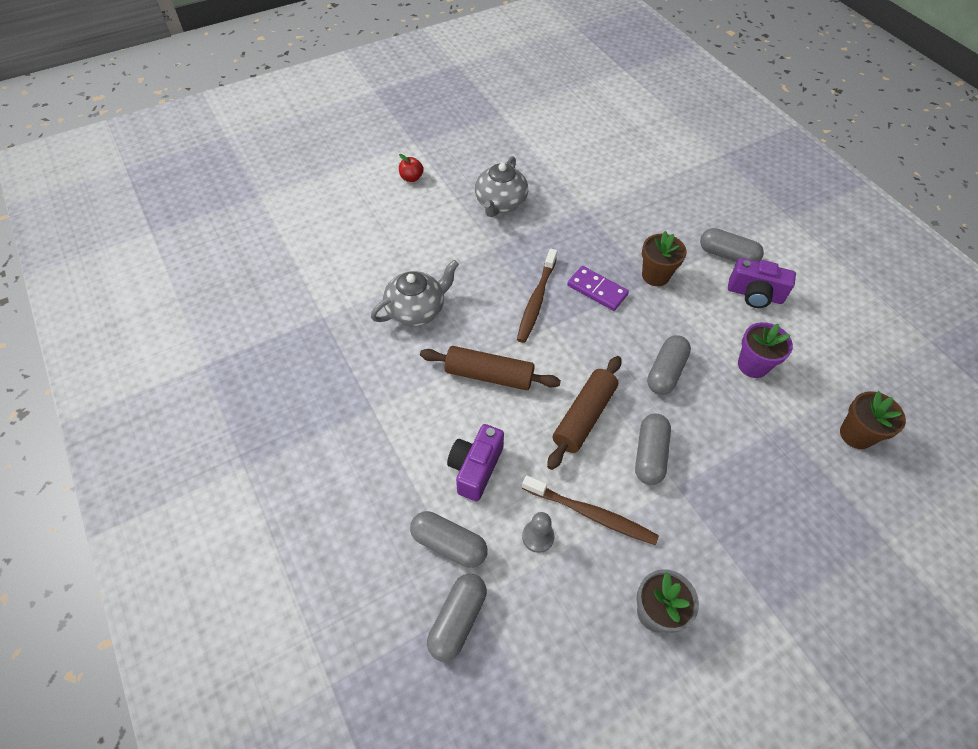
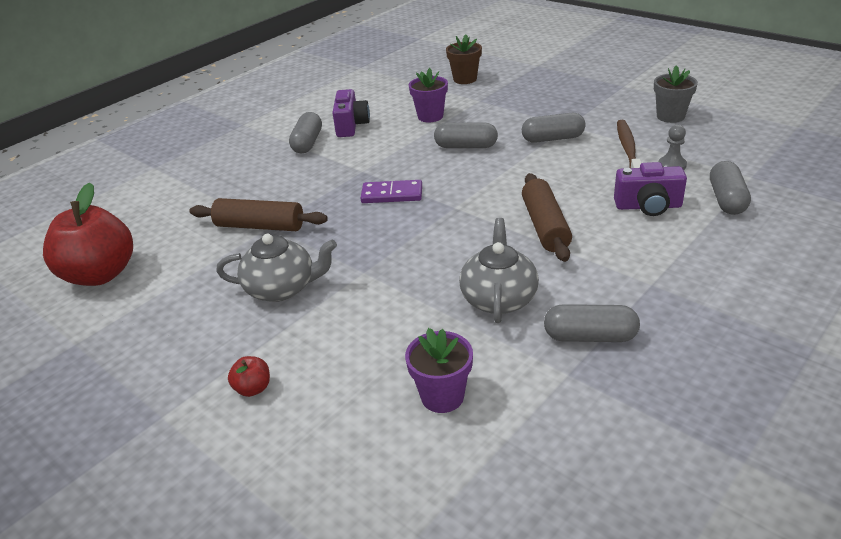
camera: 105 degrees left, 20 degrees down
grey teapot [371,260,459,326] -> grey teapot turned 60 degrees clockwise [459,218,539,323]
grey capsule [427,574,487,662] -> grey capsule moved to [544,304,640,342]
brown toothbrush [517,249,557,343] -> none
brown rolling pin [547,356,621,470] -> brown rolling pin moved to [189,198,328,231]
purple domino [567,266,629,311] -> purple domino turned 75 degrees clockwise [360,180,422,203]
brown flower pot [642,231,687,286] -> none
none -> red apple [43,182,133,286]
none -> purple flower pot [405,328,473,413]

